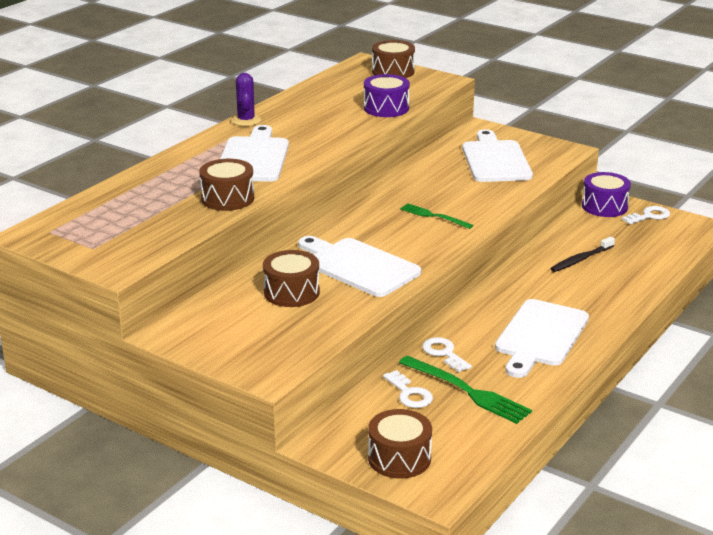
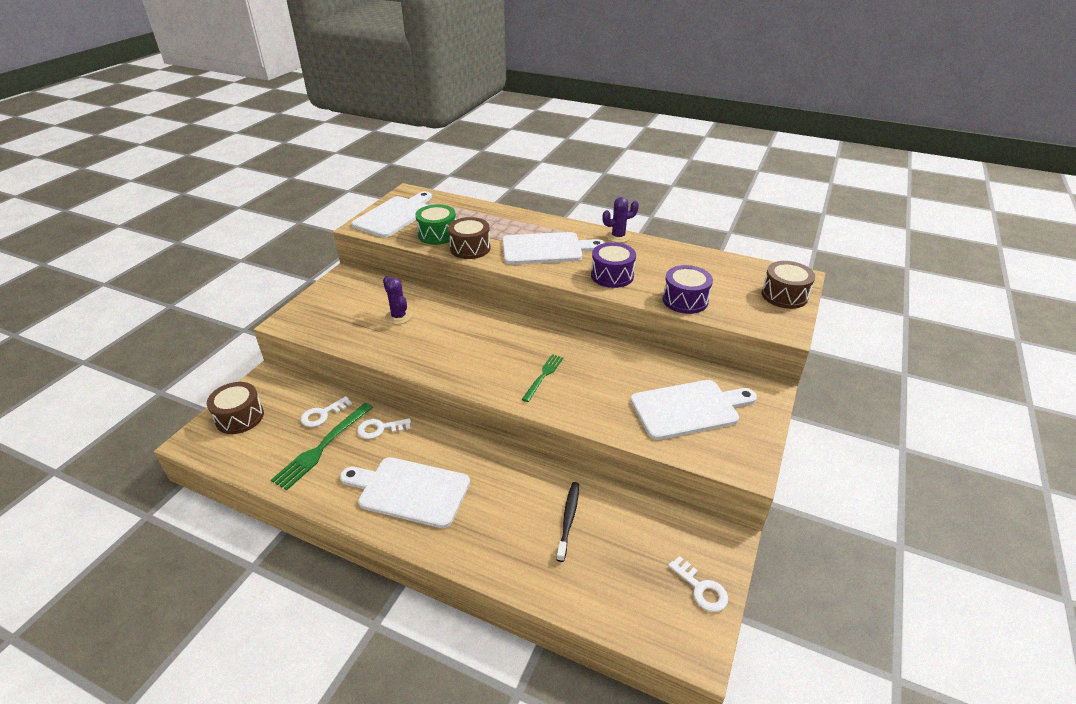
camera: 80 degrees right, 10 degrees up
brown drum [263,250,320,307] -> purple cactus [383,276,412,324]
white cutting board [298,236,421,297] -> white cutting board moved to [352,191,432,238]
white key [423,337,472,372] -> white key turned 150 degrees counterclockwise [357,418,411,439]
black toothbrush [550,237,615,272] -> black toothbrush turned 60 degrees clockwise [556,482,579,562]
purple drum [582,172,631,217] -> purple drum moved to [591,242,636,288]
none -> green drum [415,204,456,245]

